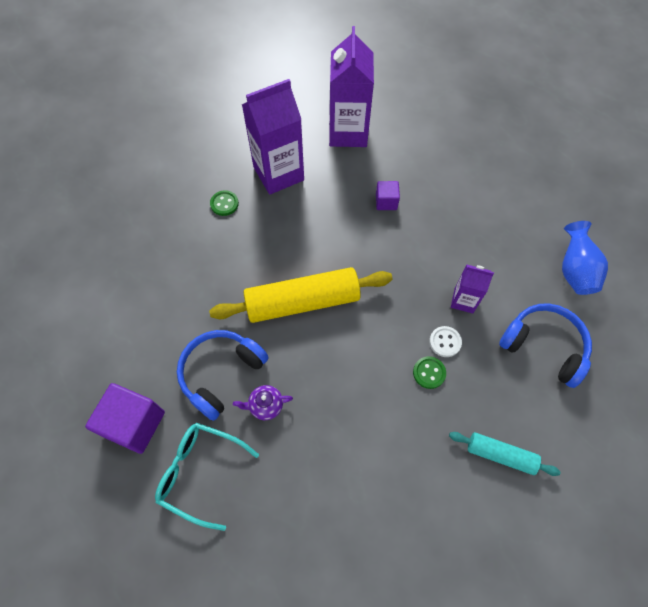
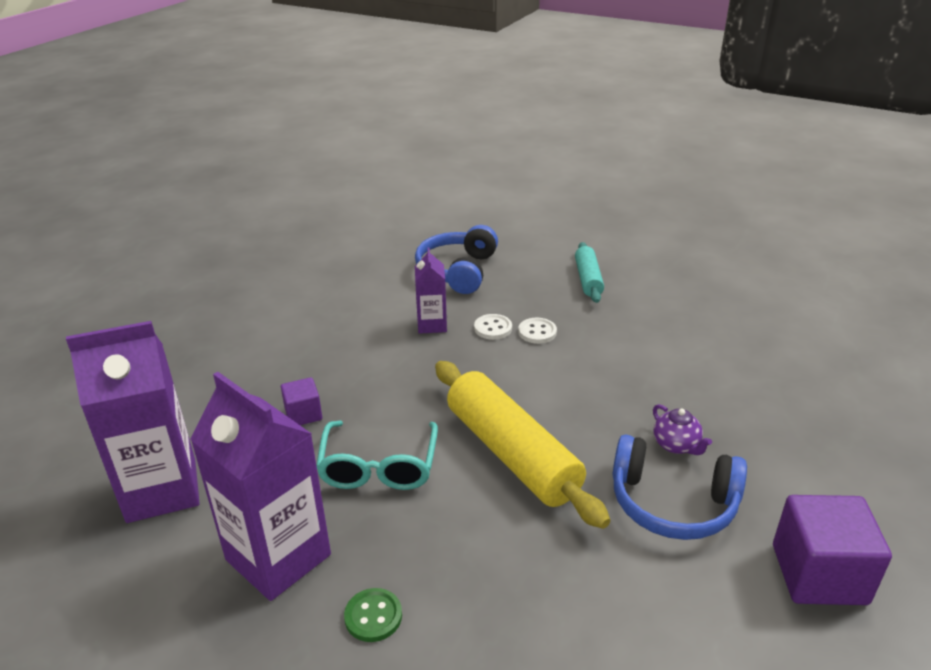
camera: 110 degrees left, 30 degrees down
turquoise glasses [155,423,259,531] -> turquoise glasses moved to [316,421,438,490]
green button [413,356,446,389] -> white button [518,318,557,344]
blue vase [562,221,608,295] -> none

